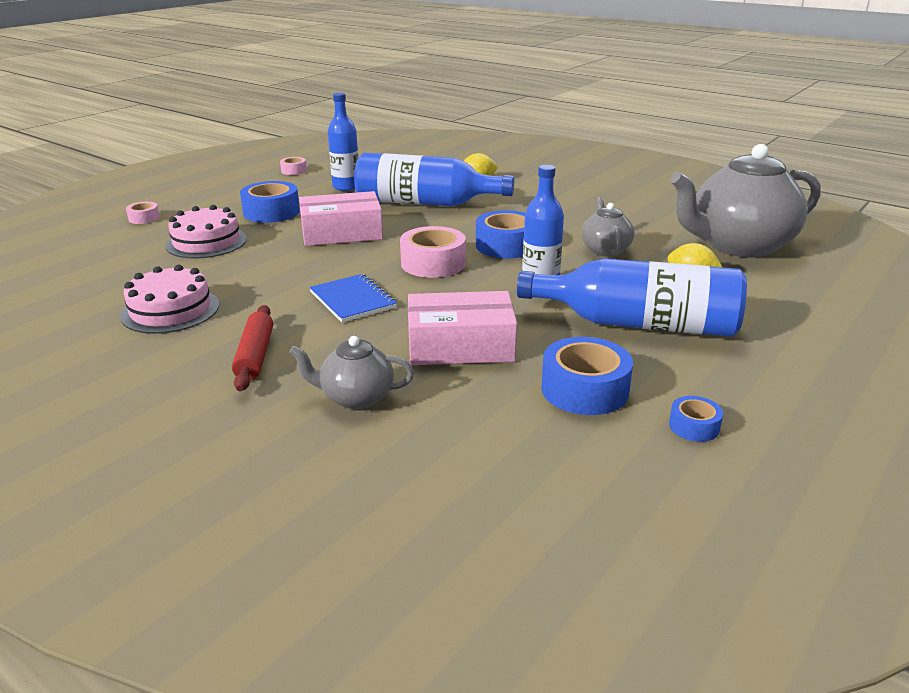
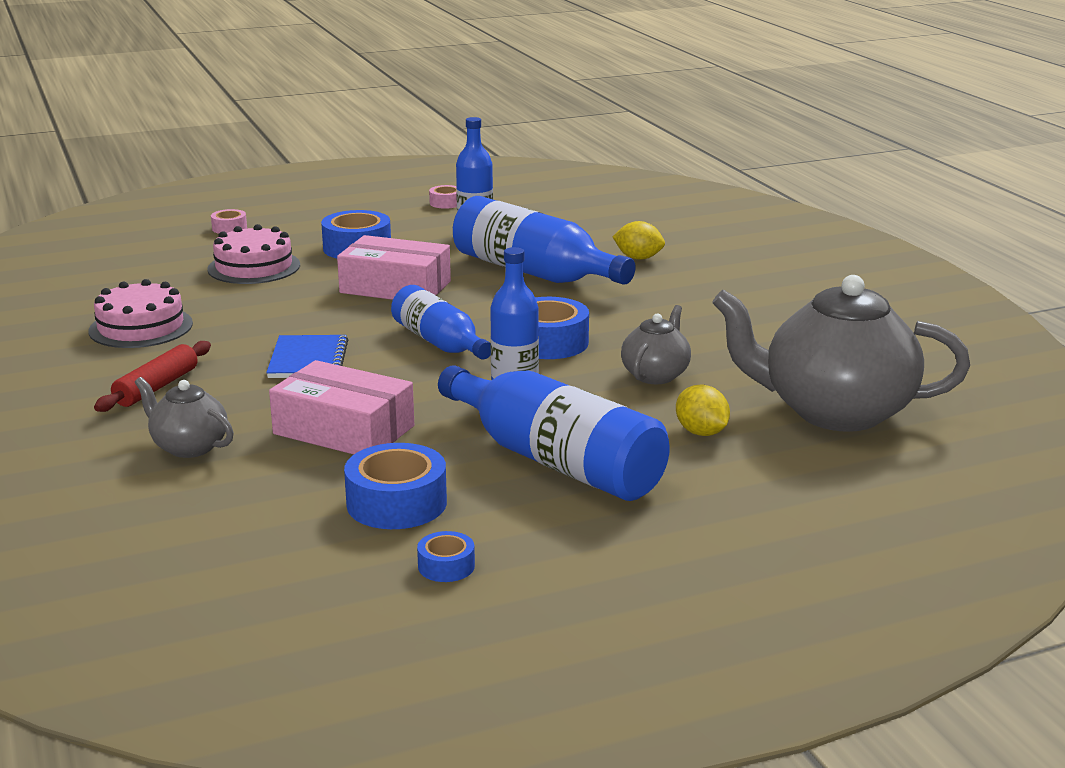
camera: 30 degrees right, 5 degrees down
pink tape [400,226,466,278] -> blue bottle [391,285,491,359]

